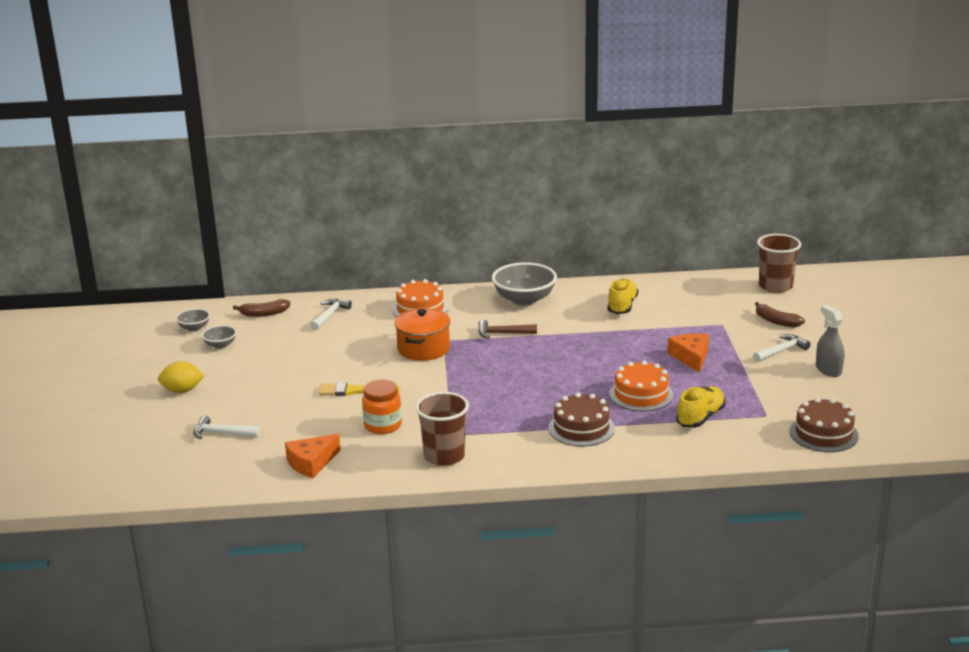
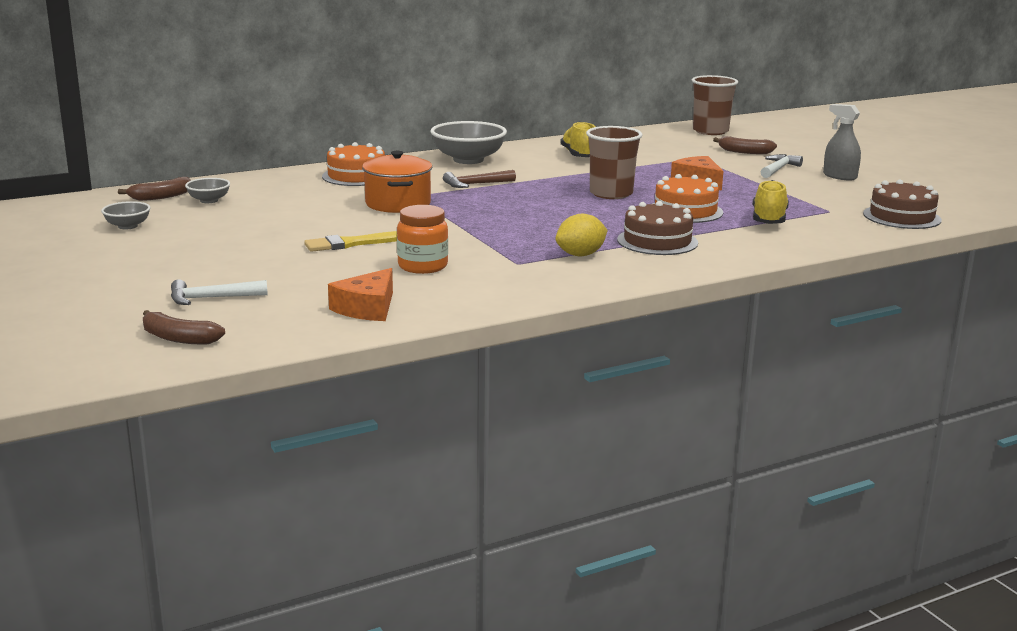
camera: 25 degrees left, 5 degrees down
yellow lemon [158,361,204,393] -> yellow lemon moved to [555,214,608,257]
grey bowl [176,308,210,331] -> grey bowl moved to [185,178,230,203]
white hammer [310,299,352,330] -> none
brown cup [415,392,469,466] -> brown cup moved to [586,126,643,199]
none -> brown banana [143,310,225,344]

